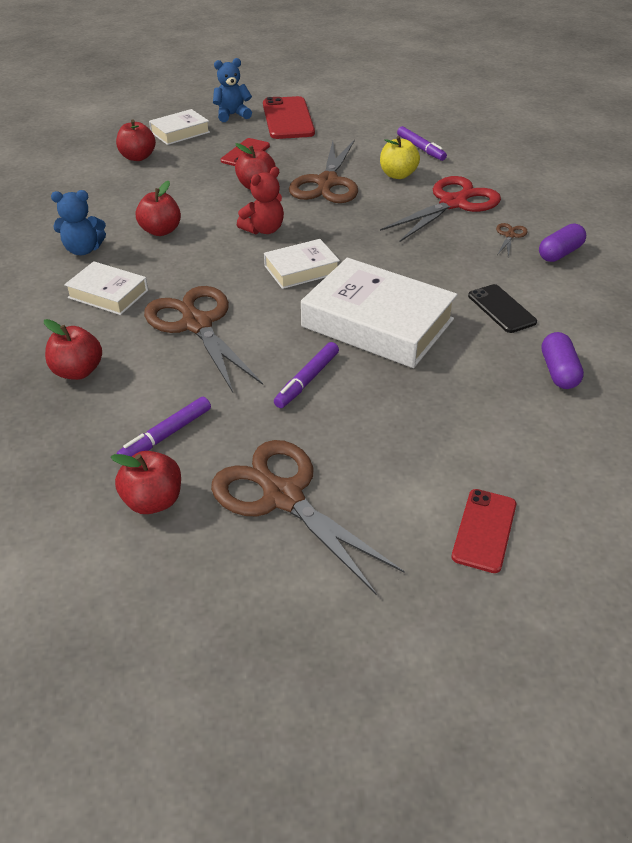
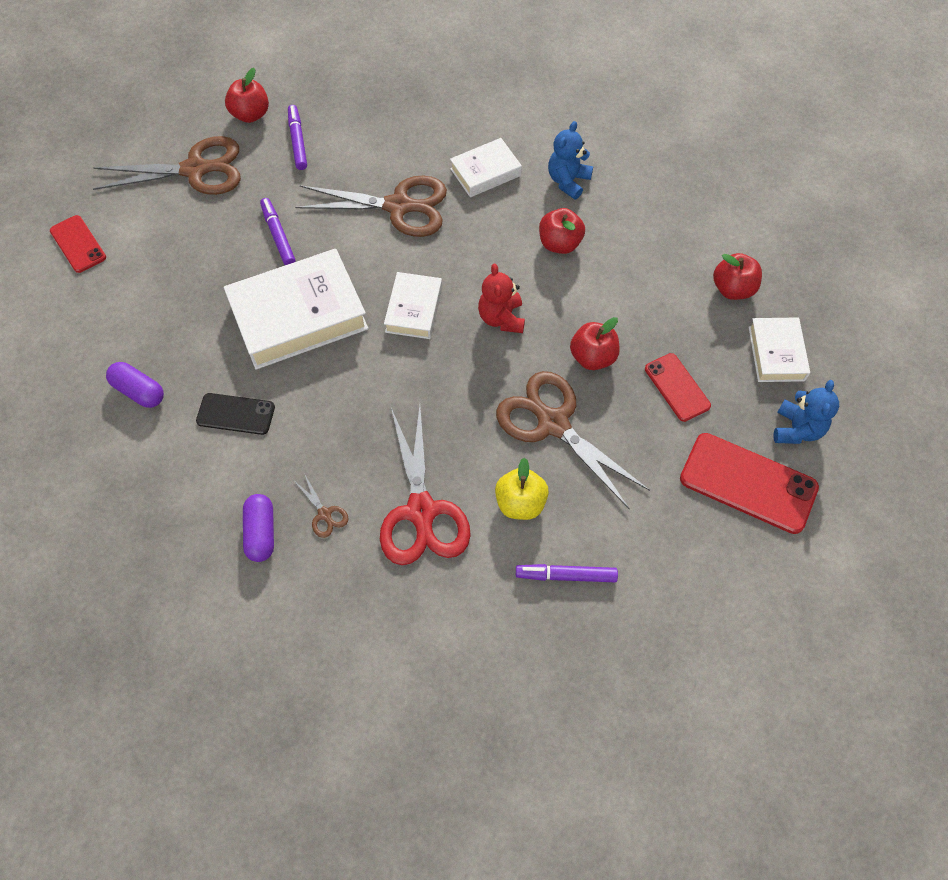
camera: 125 degrees right, 20 degrees up
red apple [44,319,102,380] -> none

